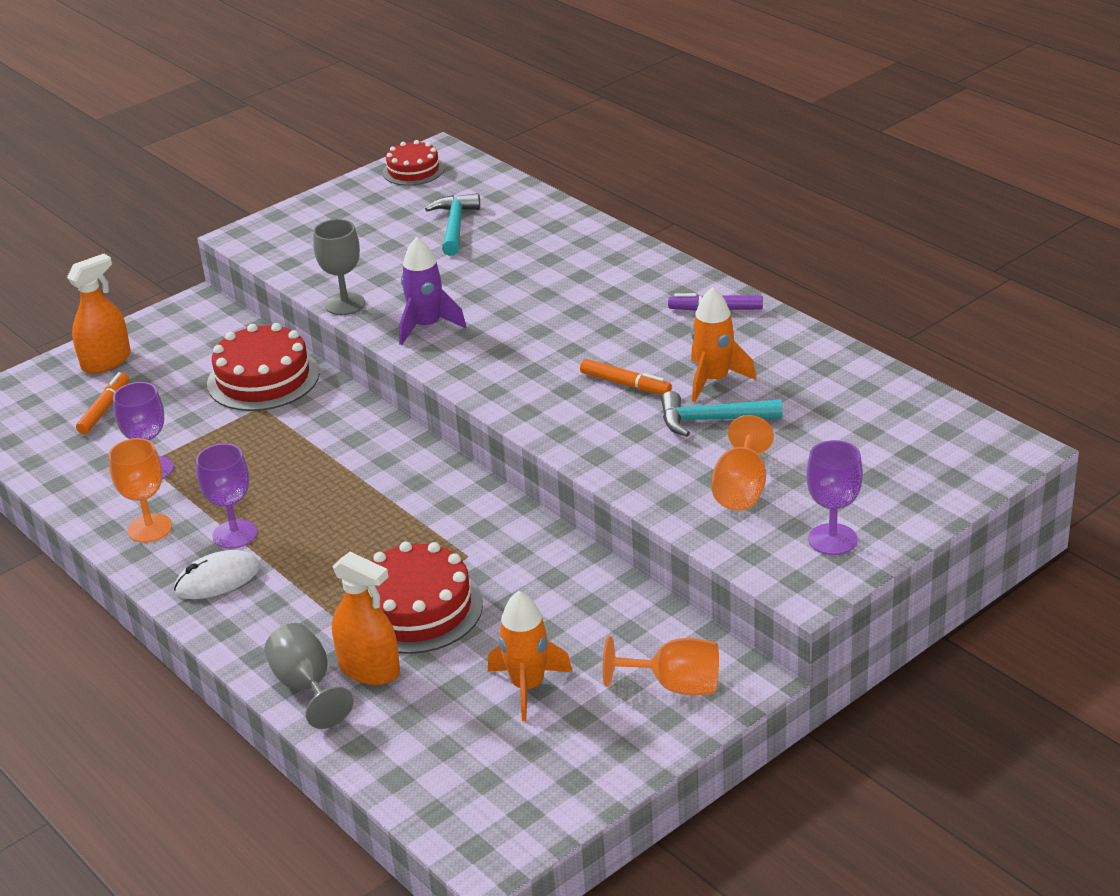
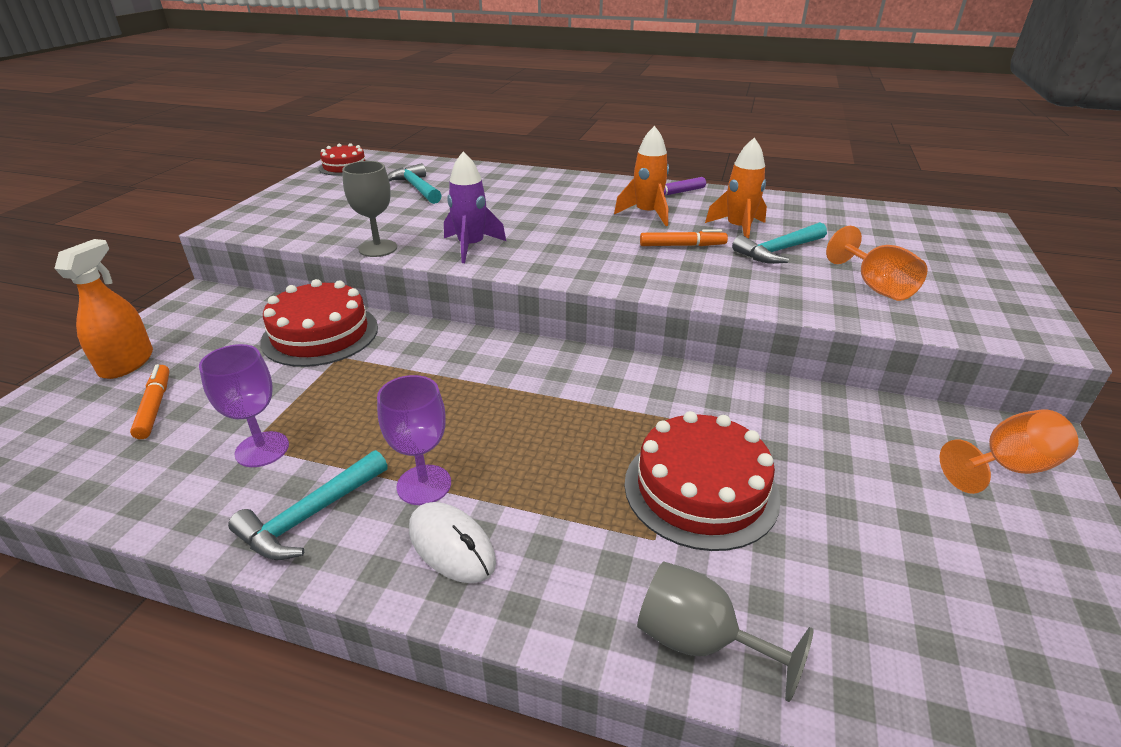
camera: 35 degrees left, 0 degrees up
orange goblet [109,438,172,543] -> turquoise hammer [228,450,388,560]
white mouse [174,550,260,599] -> white mouse turned 75 degrees counterclockwise [409,502,496,583]
orange spray bottle [332,552,400,685] -> none
orange rocket [488,591,573,721] -> orange rocket moved to [614,126,669,226]
purple goblet [806,440,863,555] -> none

